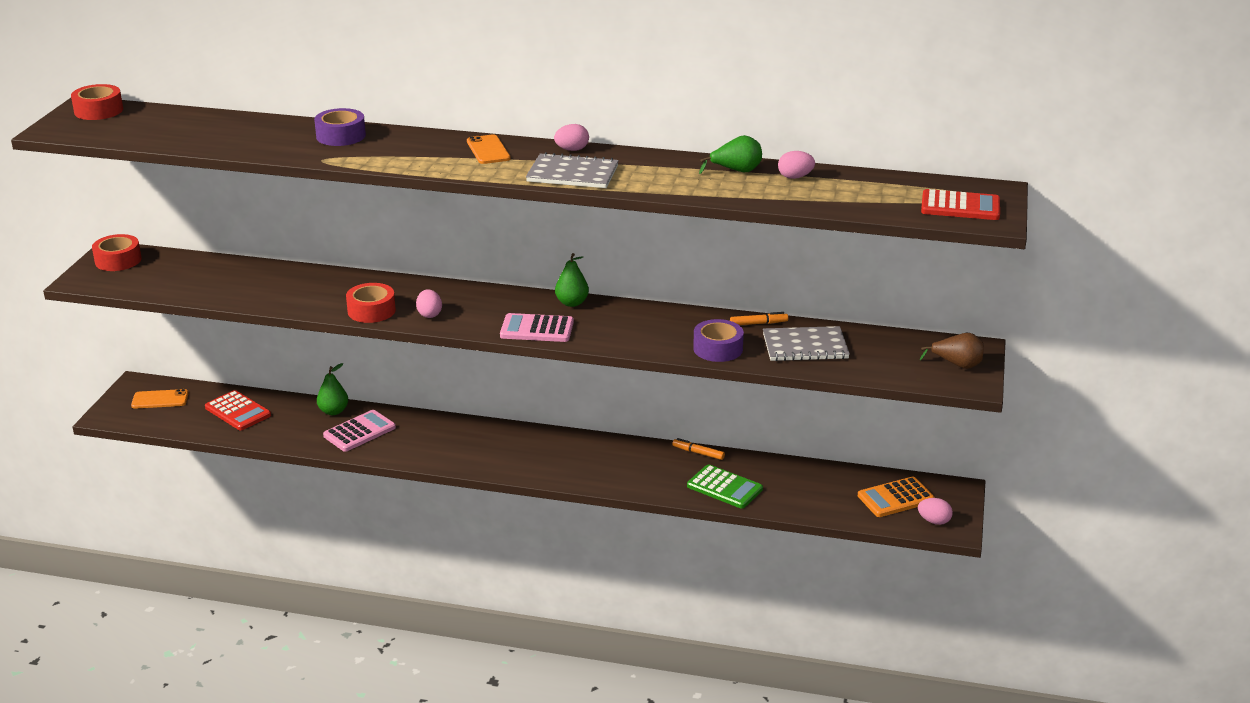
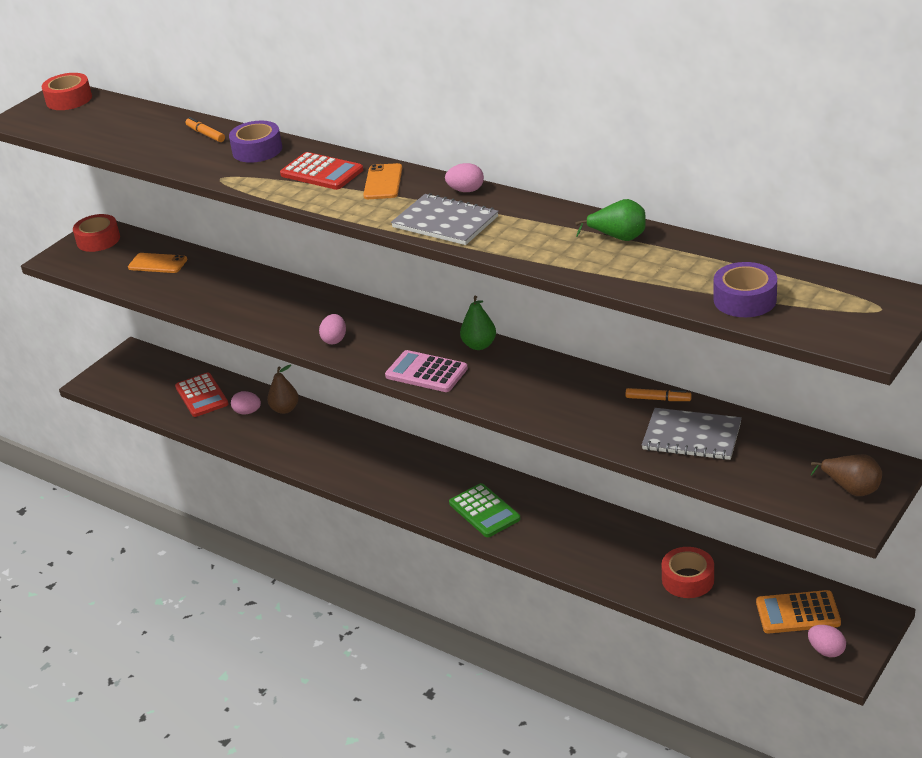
camera: 25 degrees right, 5 degrees up
orange phone [131,389,189,409] -> orange phone moved to [128,253,187,273]
green pear [317,363,348,415] -> brown pear [267,365,299,414]
pink calculator [323,410,396,452] -> none
red tape [346,283,396,323] -> red tape moved to [661,547,714,598]
orange marker [672,438,725,460] -> orange marker moved to [185,117,225,142]
green calculator [687,464,763,508] -> green calculator moved to [449,483,521,537]
purple tape [693,319,744,362] -> purple tape moved to [714,262,777,317]
pink egg [778,151,815,179] -> pink egg moved to [231,391,261,414]
red calculator [921,189,1000,220] -> red calculator moved to [280,152,363,190]

